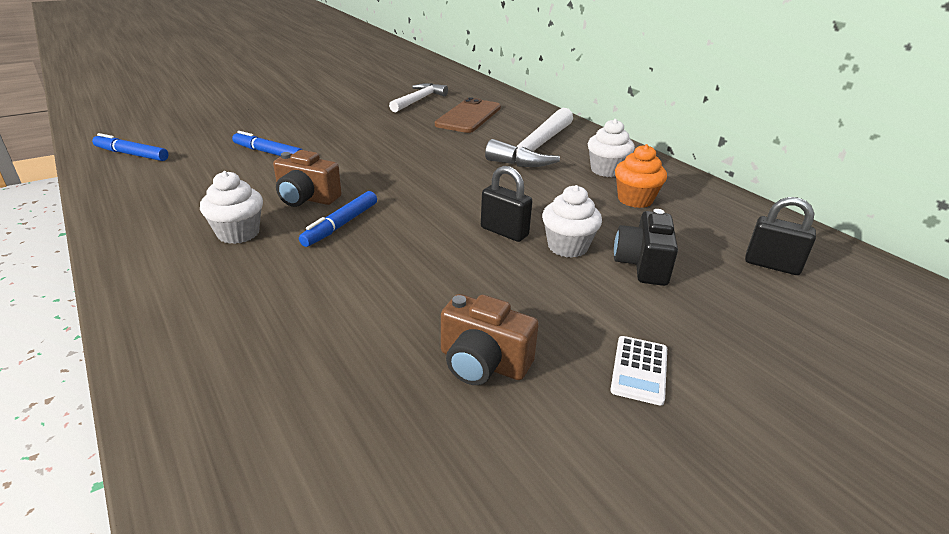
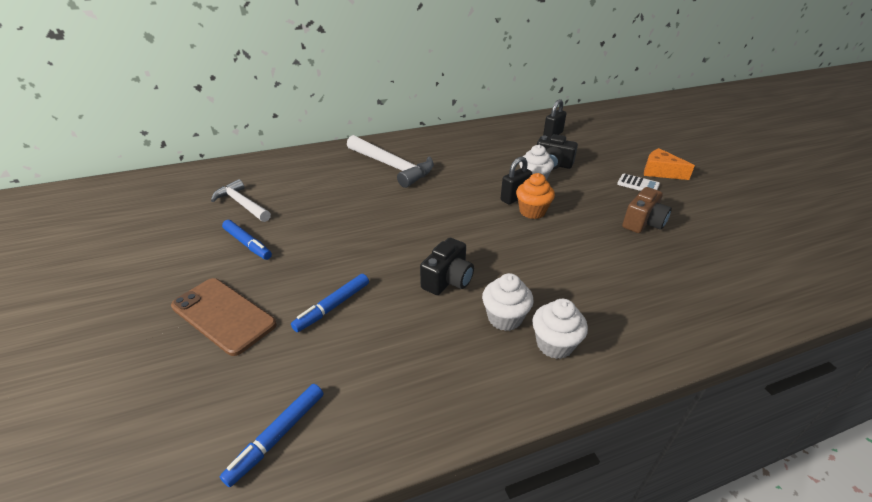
camera: 75 degrees left, 5 degrees up
brown camera [273,150,342,207] -> black camera [420,238,474,295]
blue marker [299,191,377,247] -> blue marker moved to [222,220,272,260]
brown phone [435,97,501,133] -> brown phone moved to [171,278,277,356]
white cupcake [588,119,635,177] -> white cupcake moved to [532,299,588,359]
orange cupcake [615,144,667,208] -> orange cupcake moved to [516,173,555,219]
none -> orange cheese [644,148,695,180]

